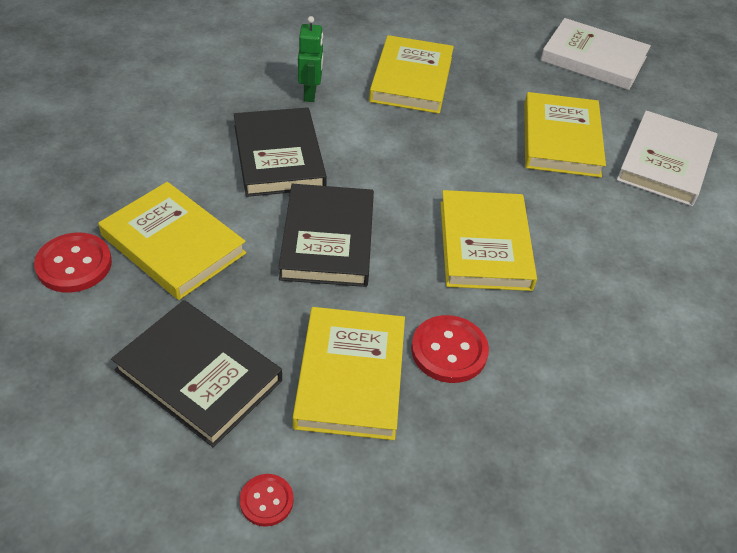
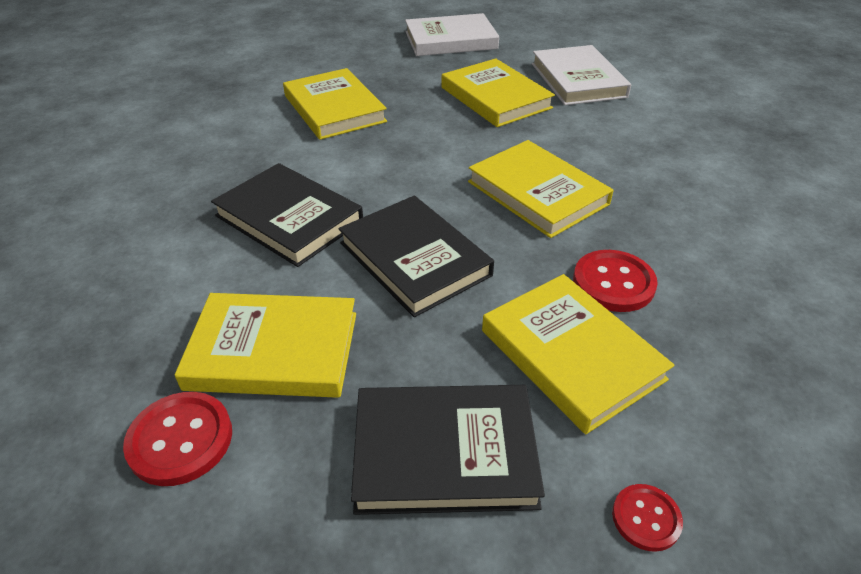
camera: 35 degrees left, 5 degrees down
green robot [298,16,323,102] -> none

